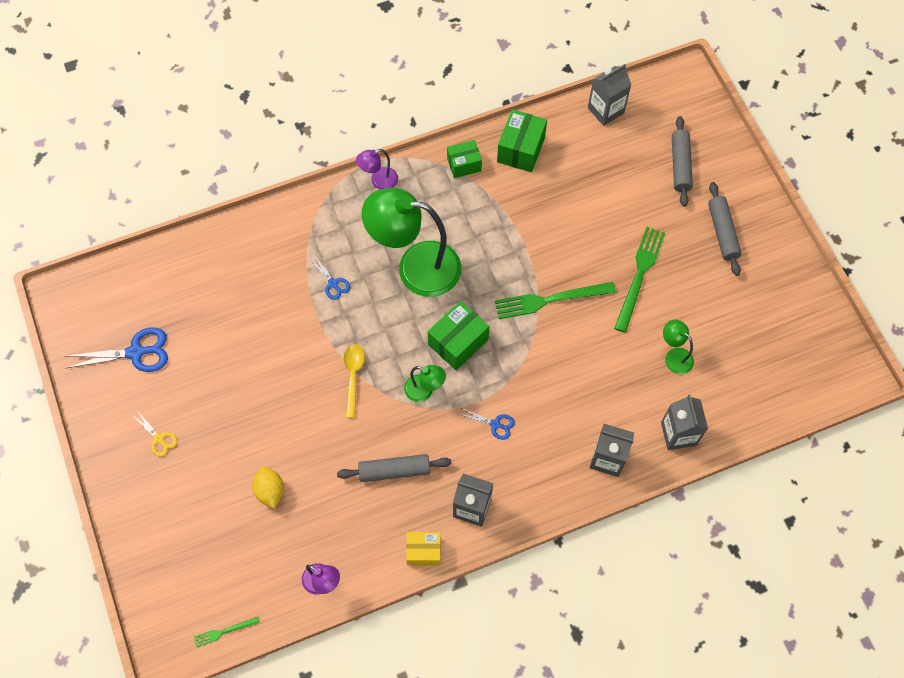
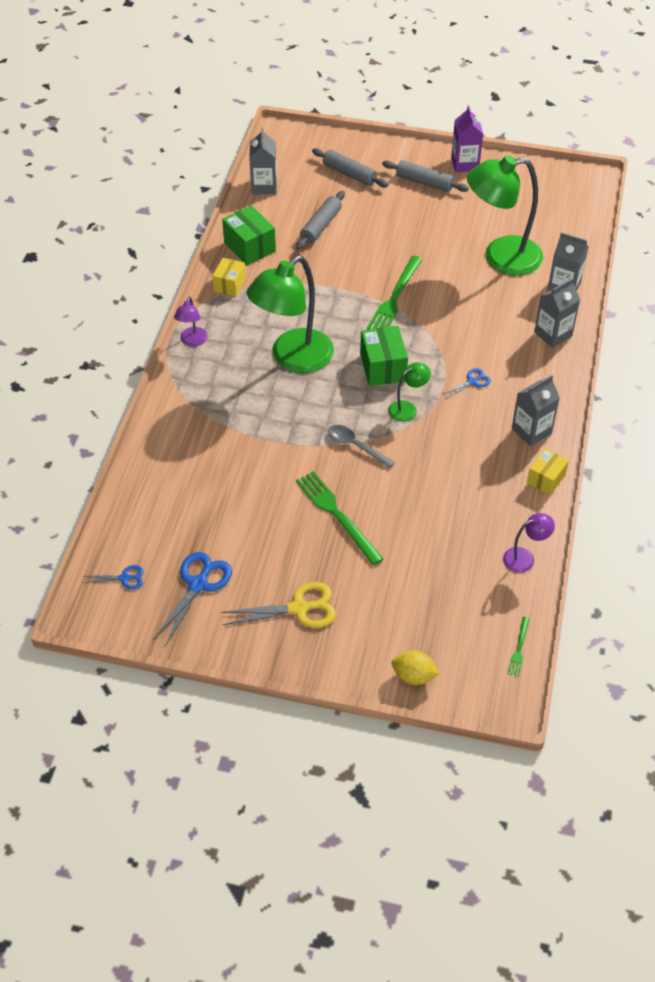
camera: 55 degrees left, 15 degrees down
yellow scissors [132,412,177,457] -> yellow scissors [221,582,336,628], size x1.84
yellow lemon [252,467,284,509] -> yellow lemon moved to [392,650,440,685]
blue scissors [309,256,350,300] -> blue scissors moved to [83,565,144,589]
grey rolling pin [337,454,452,482] -> grey rolling pin moved to [296,191,345,250]
yellow spoon [343,344,365,418] -> grey spoon [328,425,395,469]
green box [447,140,482,178] -> yellow box [212,258,246,297]
green fork [614,227,665,333] -> green fork moved to [296,471,383,565]
green lamp [663,320,694,374] -> green lamp [467,155,543,275], size x2.25
none -> purple carton [451,105,483,172]

